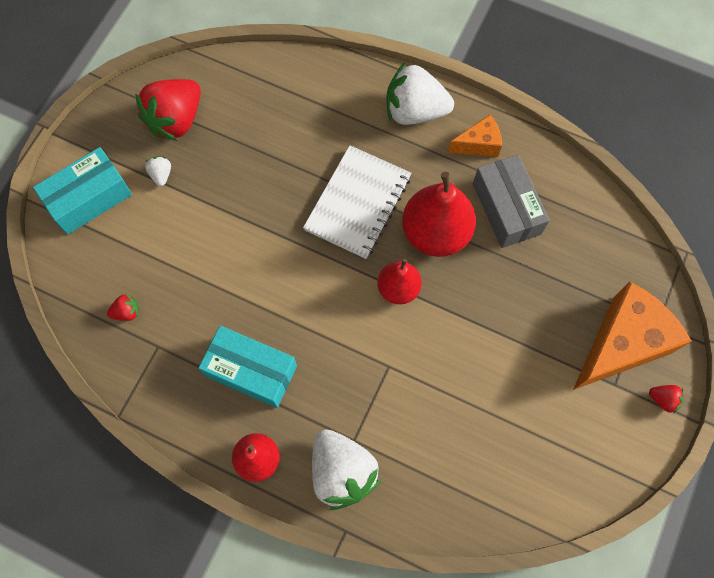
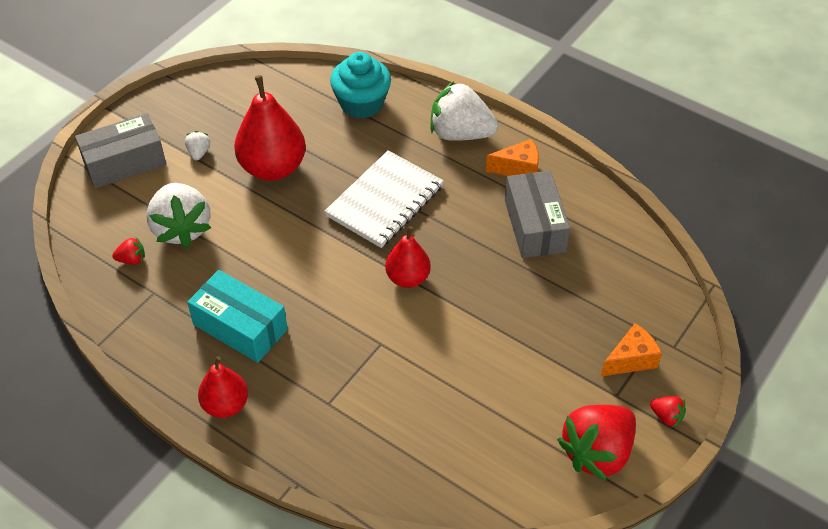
camera: 10 degrees right, 20 degrees down
turquoise box [33,147,132,234] -> grey box [75,113,166,189]
red strawberry [135,79,201,141] -> red strawberry moved to [557,405,636,481]
white strawberry [312,429,381,510] -> white strawberry moved to [146,183,211,248]
red pear [402,172,476,257] -> red pear moved to [234,75,306,181]
orange cheese [573,282,692,390] -> orange cheese [601,323,662,376], size x0.50
none -> turquoise cupcake [330,52,391,118]

